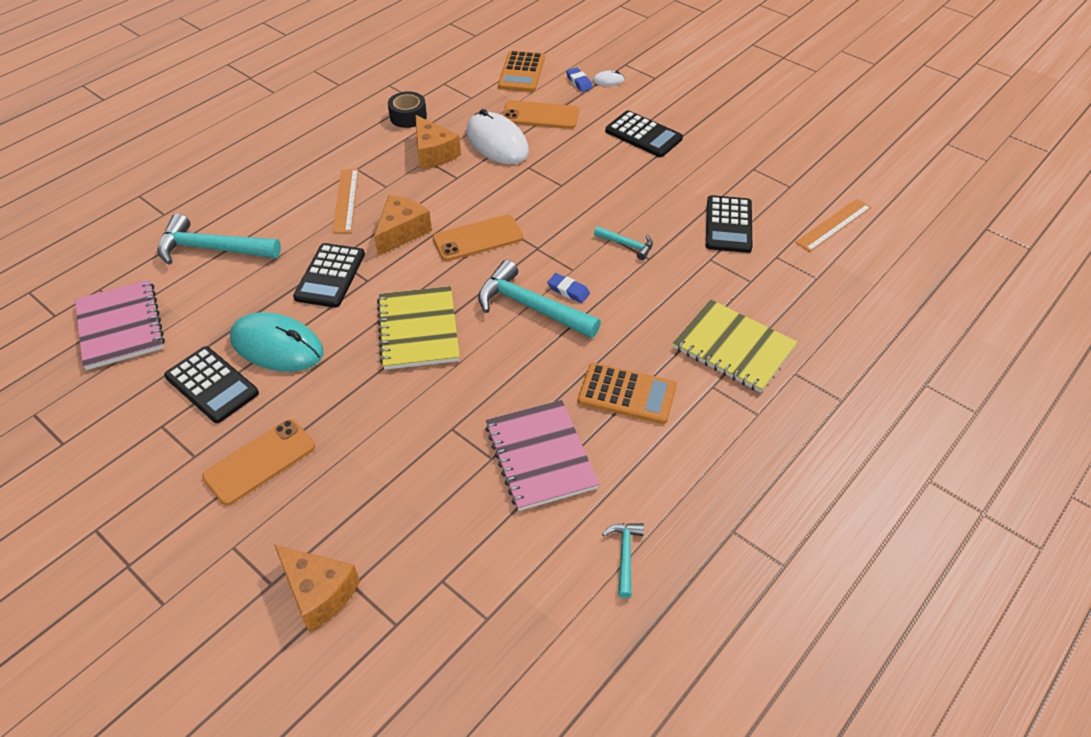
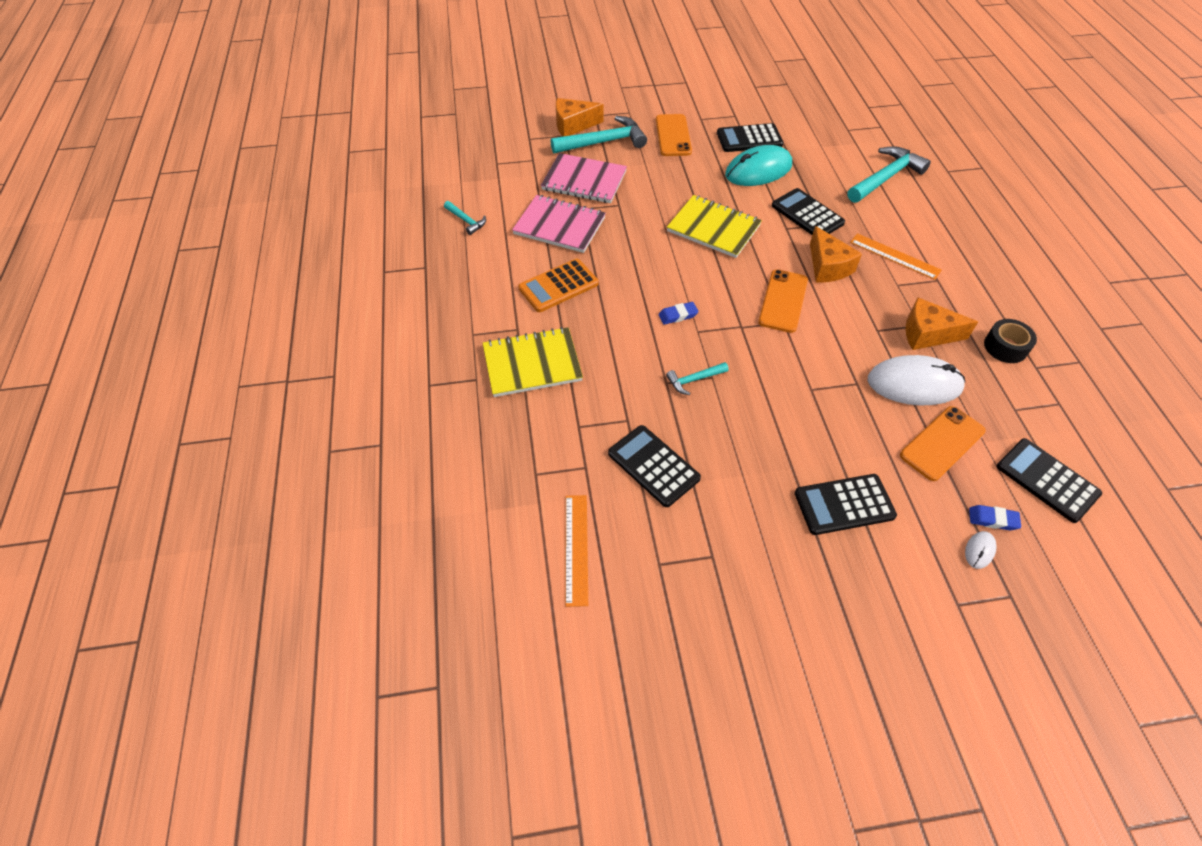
camera: 130 degrees right, 5 degrees up
pink notebook [75,280,165,370] -> pink notebook moved to [541,153,627,203]
turquoise hammer [478,260,601,338] -> turquoise hammer moved to [551,116,647,154]
orange calculator [498,50,545,92] -> black calculator [997,438,1102,523]

